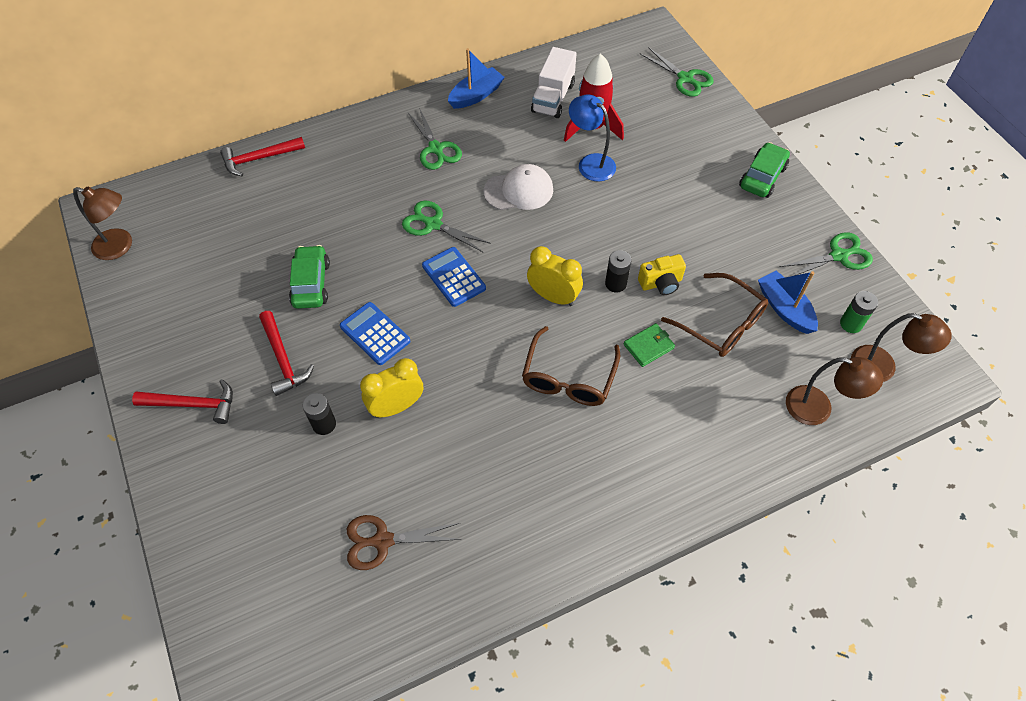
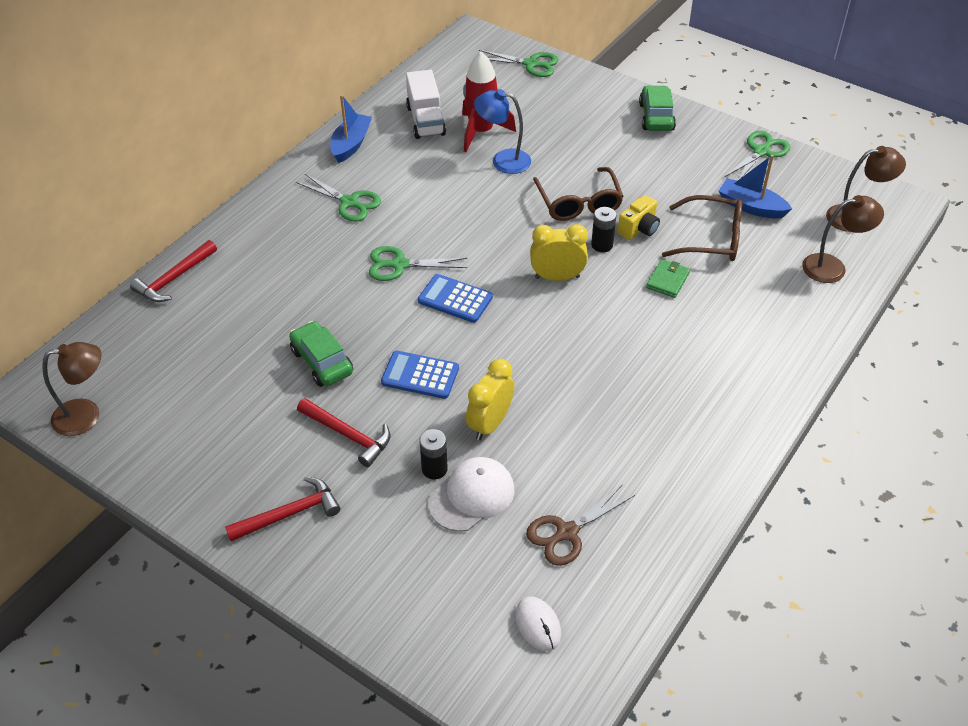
camera: 30 degrees left, 10 degrees down
white cap [483,164,553,210] -> white cap moved to [428,457,515,532]
brown glasses [522,326,620,406] -> brown glasses moved to [533,167,624,221]
green battery [840,291,878,333] -> none
none -> white mouse [515,596,561,651]

